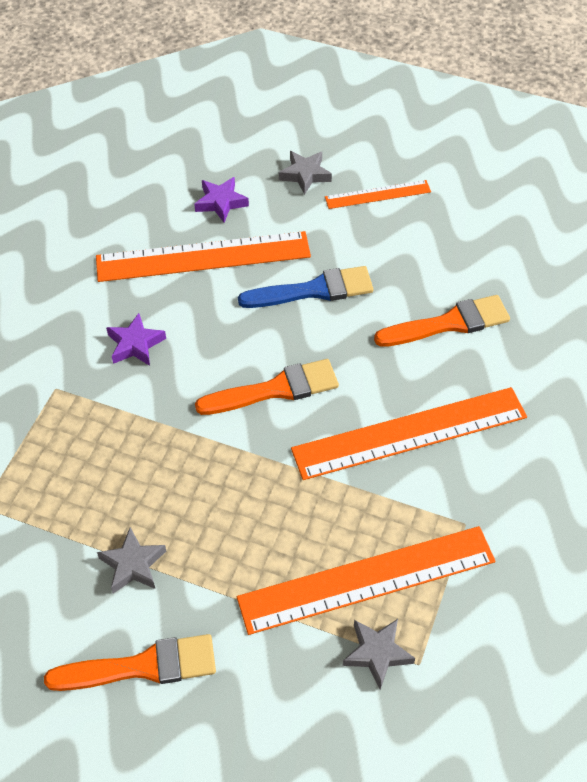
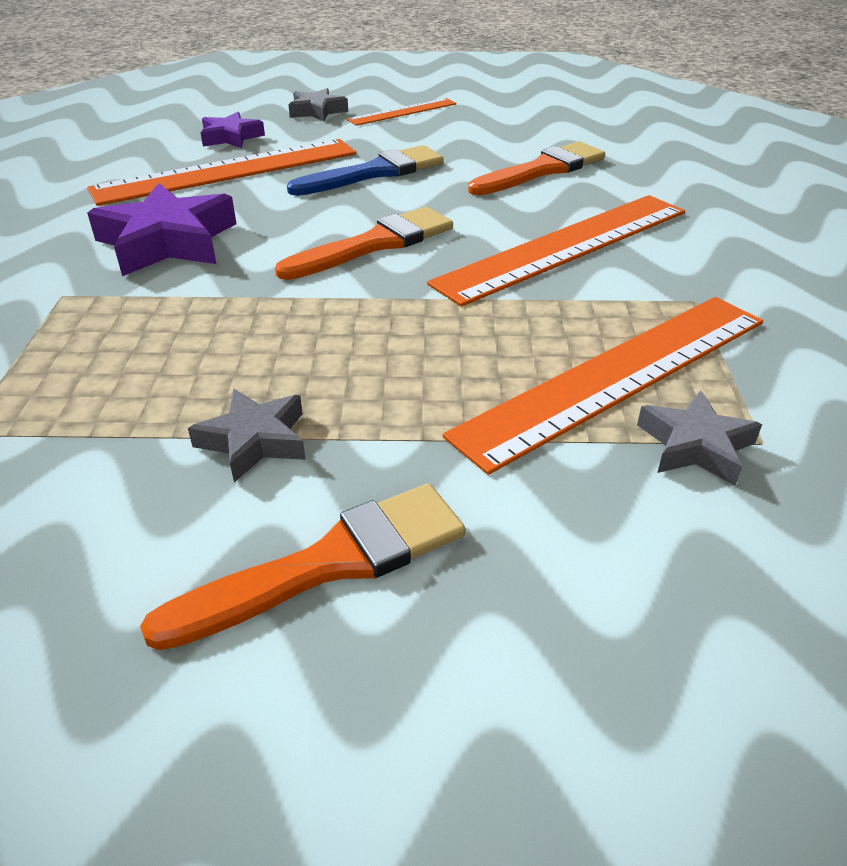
camera: 20 degrees left, 15 degrees down
purple star [106,313,166,366] -> purple star [87,183,237,276], size x1.72

